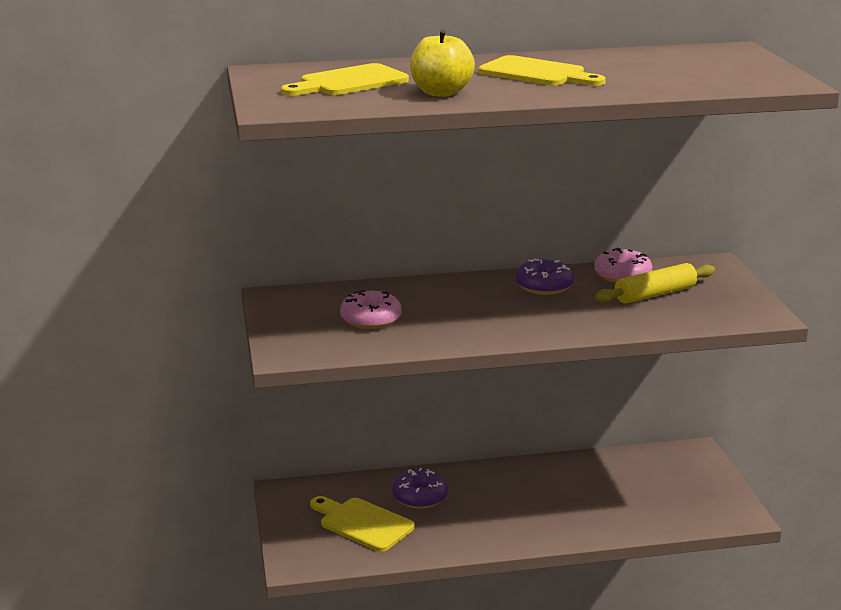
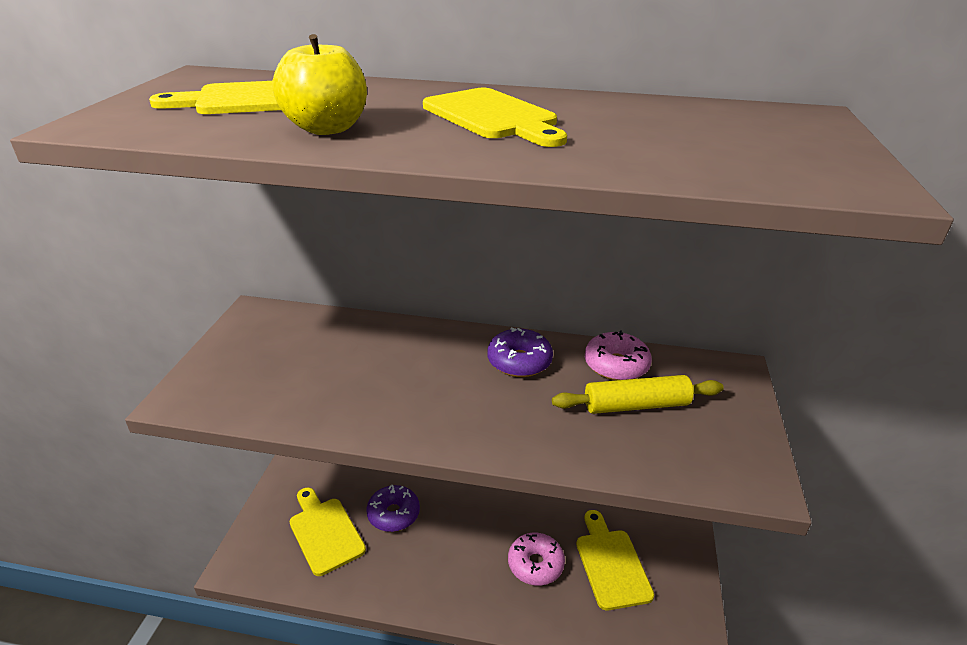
camera: 20 degrees right, 10 degrees up
pink donut [340,290,402,329] -> pink donut moved to [508,533,565,586]
none -> yellow cutting board [576,510,654,610]

